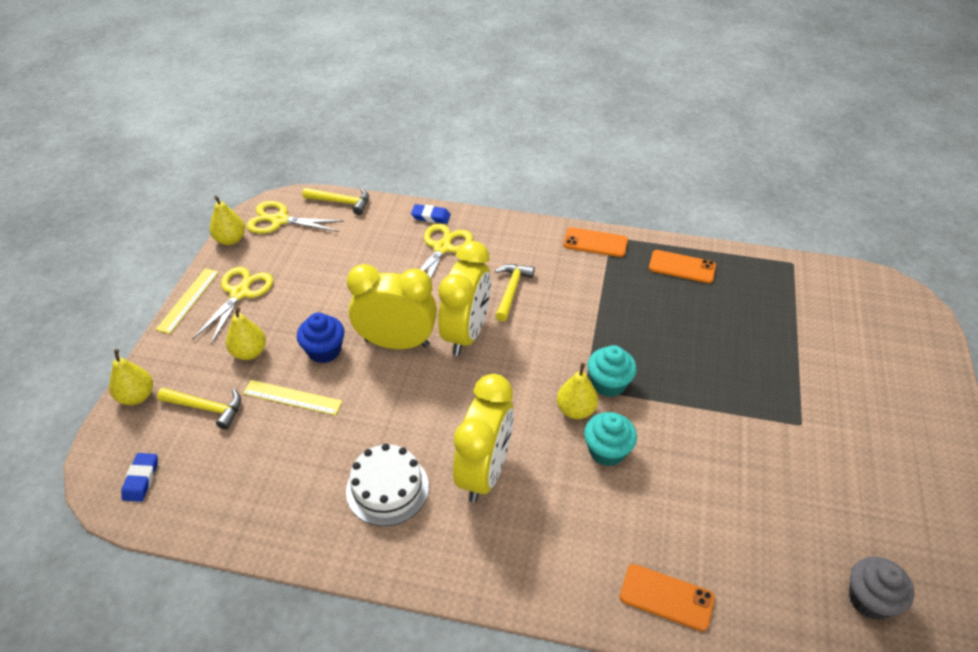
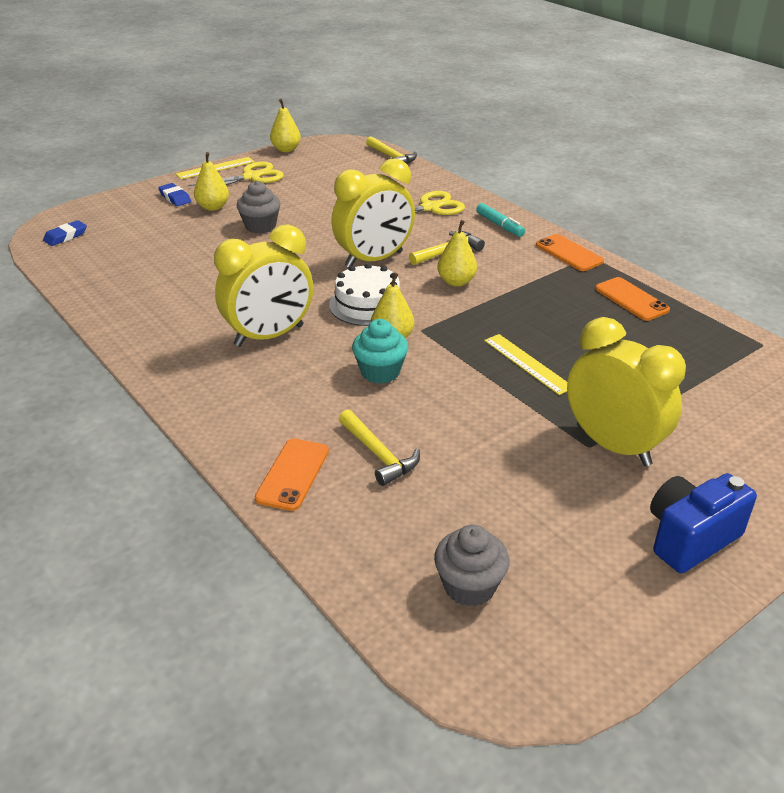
camera: 40 degrees right, 10 degrees down
yellow pear [109,349,153,405] -> yellow pear moved to [437,220,477,287]
yellow hammer [157,388,241,430] -> yellow hammer moved to [339,409,420,486]
yellow ruler [243,380,343,415] -> yellow ruler moved to [484,334,567,395]
yellow scissors [246,201,345,234] -> none
blue cupcake [297,313,344,363] -> grey cupcake [237,181,281,234]
white cake [346,443,429,526] -> white cake moved to [329,263,400,326]
yellow clock [347,264,437,349] -> yellow clock moved to [567,317,686,466]
blue eraser [411,204,451,224] -> blue eraser moved to [158,183,191,206]
turquoise cupcake [587,345,637,397] -> none
orange phone [620,564,715,631] -> orange phone turned 45 degrees clockwise [255,438,329,511]
none -> turquoise marker [476,203,525,237]
none -> blue camera [650,473,757,573]

